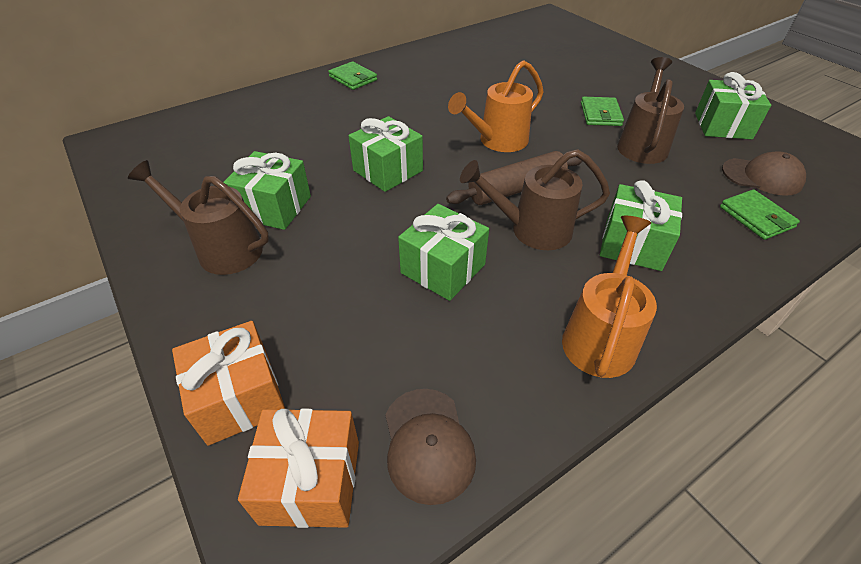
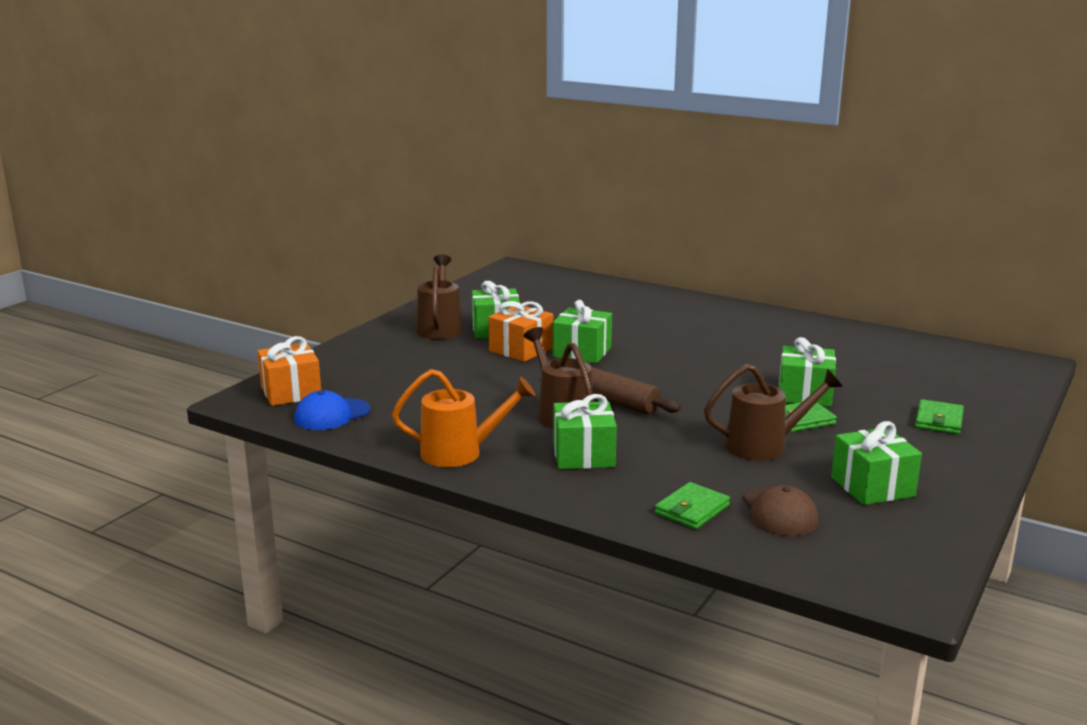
camera: 65 degrees right, 25 degrees down
orange gift [172,321,285,446] -> orange gift moved to [488,301,554,362]
green wallet [328,61,377,90] -> green wallet moved to [915,399,964,434]
brown cap [385,389,476,505] -> blue cap [294,390,370,430]
green gift [398,204,489,301] -> green gift moved to [779,337,836,407]
orange watering can [448,60,544,152] -> none

